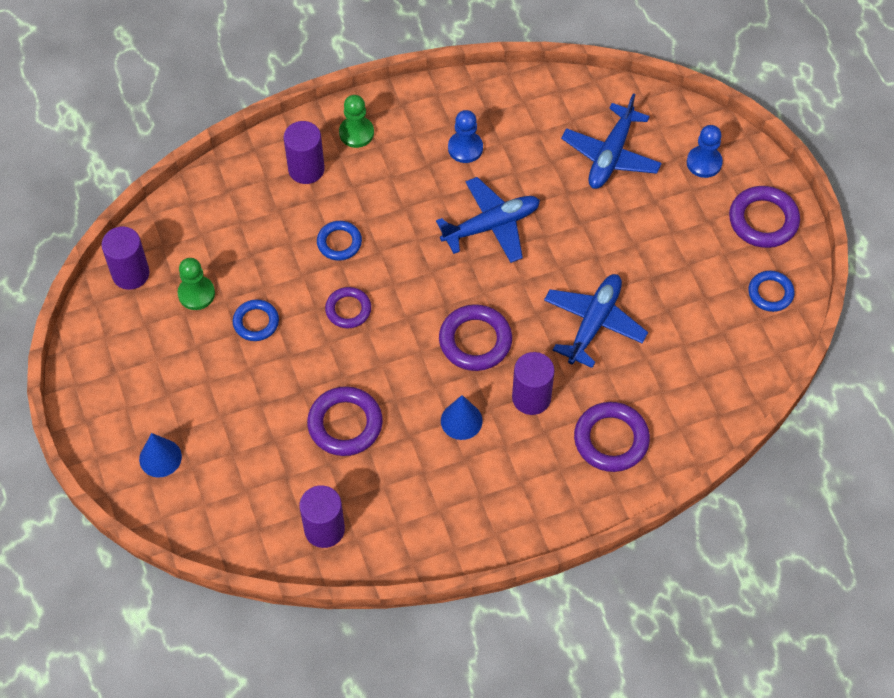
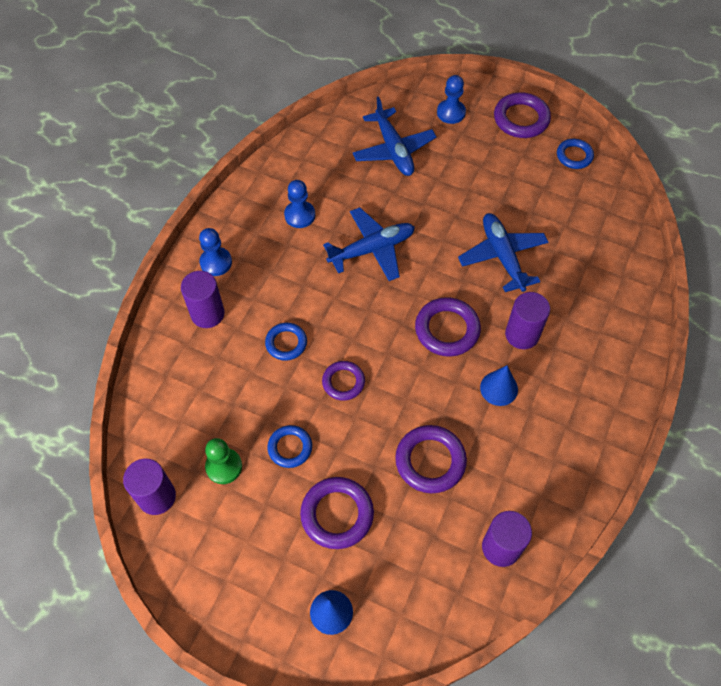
camera: 45 degrees left, 0 degrees up
green pawn [339,95,374,148] -> blue pawn [199,228,232,276]
blue plane [436,177,540,263] -> blue plane turned 45 degrees clockwise [323,207,415,281]
purple ring [574,402,650,472] -> purple ring moved to [300,477,374,549]

